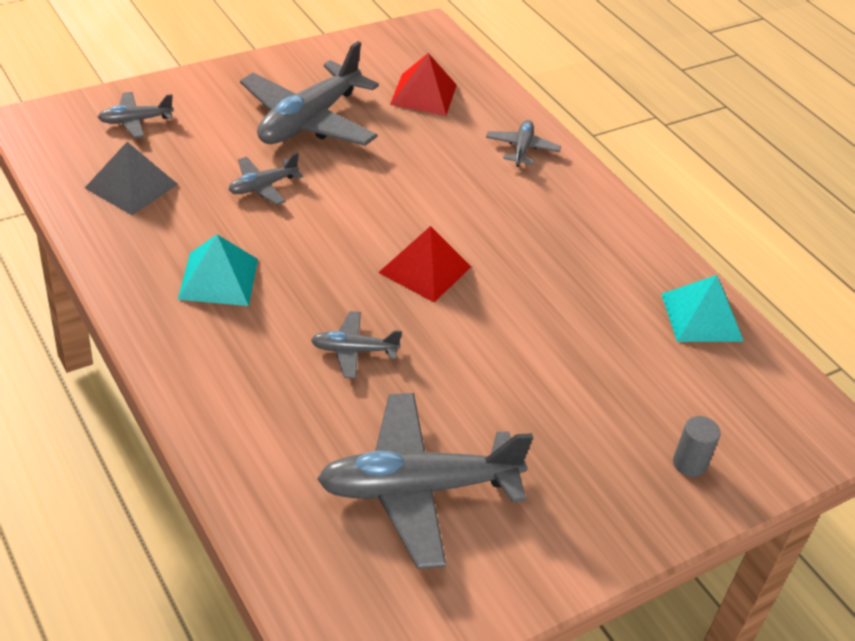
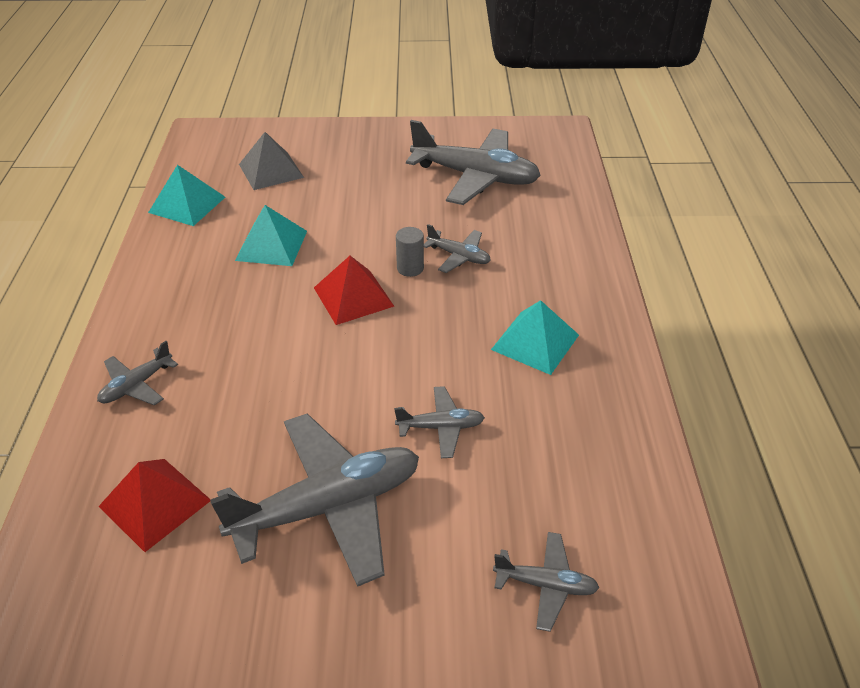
camera: 145 degrees left, 0 degrees up
grey pyramid [85,142,178,215] -> grey pyramid moved to [239,132,304,190]
grey cylinder [673,416,721,477] -> grey cylinder moved to [396,227,424,277]
none -> turquoise pyramid [235,205,307,266]

